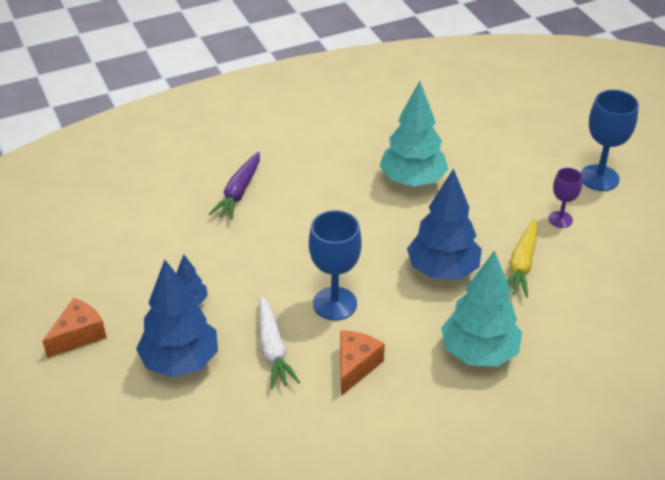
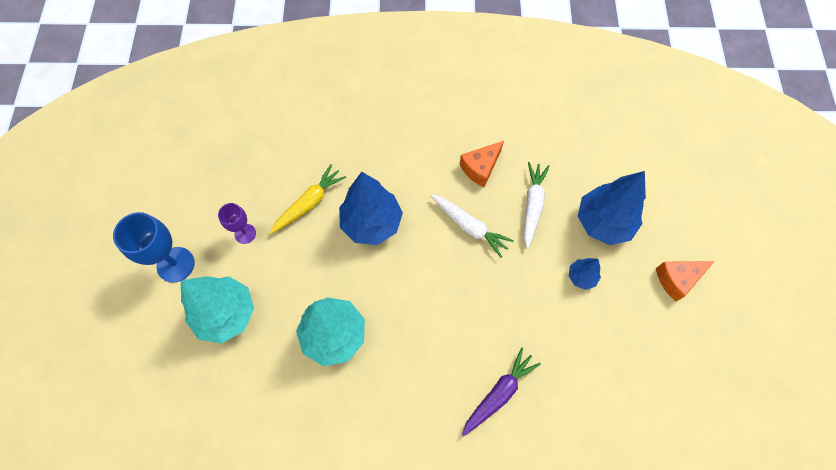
camera: 155 degrees left, 25 degrees up
blue goblet [309,210,362,320] -> white carrot [431,194,514,258]
turquoise tree [441,250,522,367] -> turquoise tree moved to [181,276,254,343]

